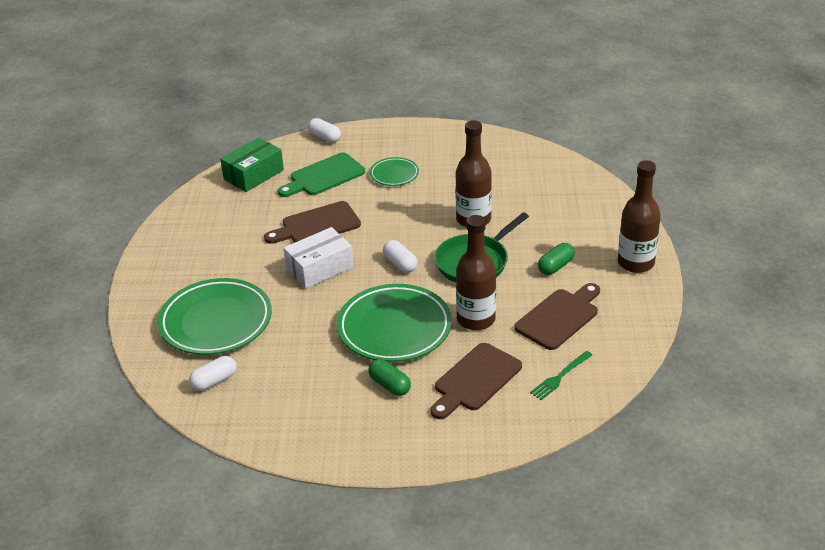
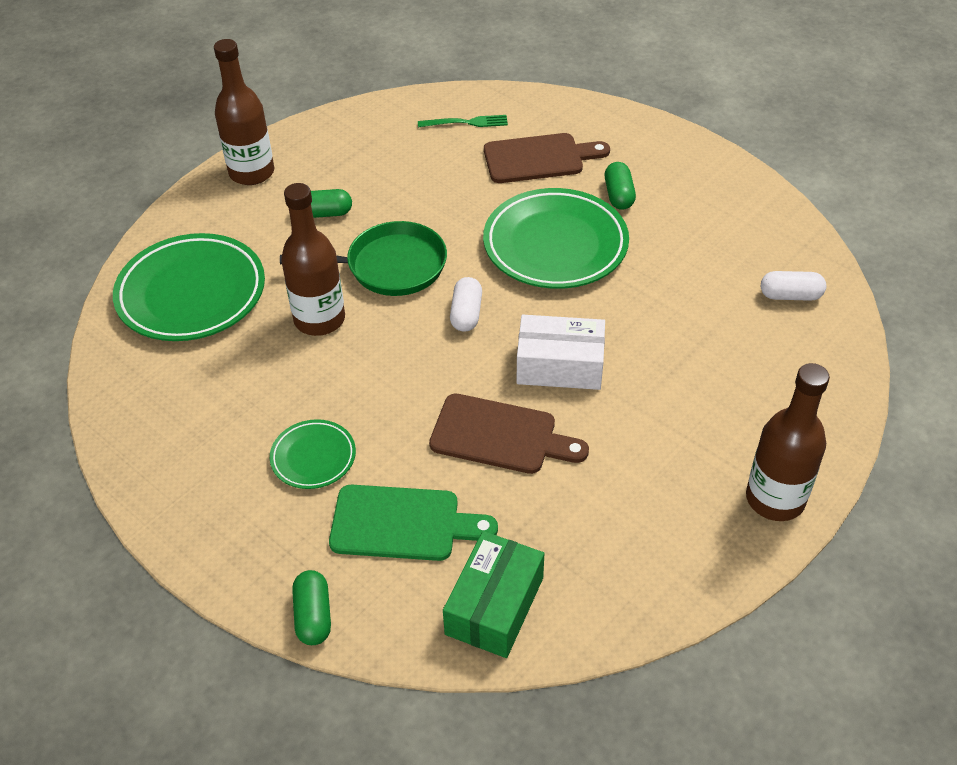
camera: 140 degrees left, 10 degrees up
green plate [158,278,272,355] -> green plate moved to [113,233,265,341]
green box [220,137,284,192] -> green box turned 60 degrees counterclockwise [443,531,544,658]
white capsule [308,118,341,143] -> green capsule [292,570,331,645]
brown bottle [456,215,496,330] -> brown bottle moved to [746,363,830,521]
brown cutting board [515,283,600,350] -> none

